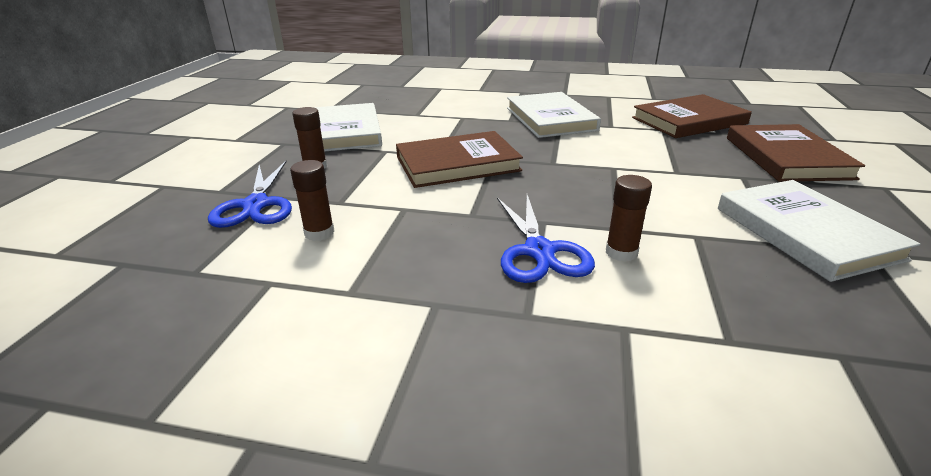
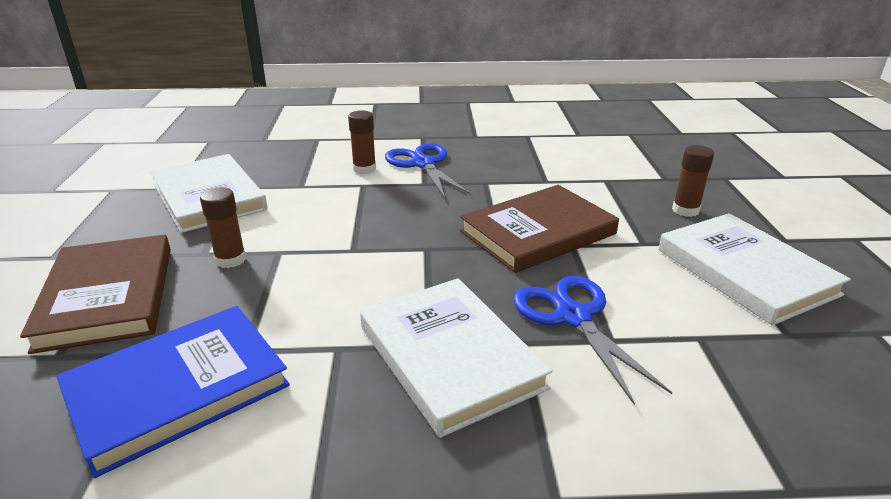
camera: 165 degrees right, 0 degrees up
blue scissors [208,161,292,228] -> blue scissors moved to [513,276,672,405]
brown glue stick [290,160,334,241] -> brown glue stick moved to [200,187,246,268]
brown book [632,94,752,138] -> blue book [56,306,290,478]

